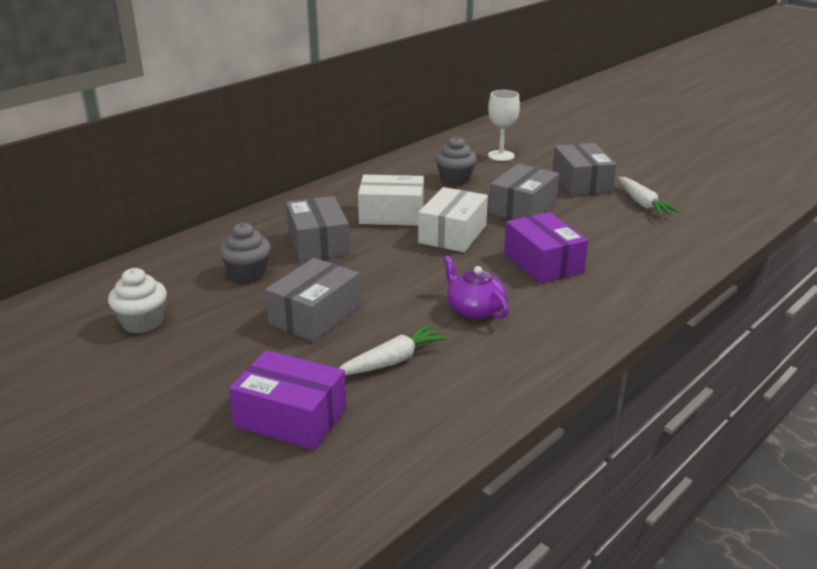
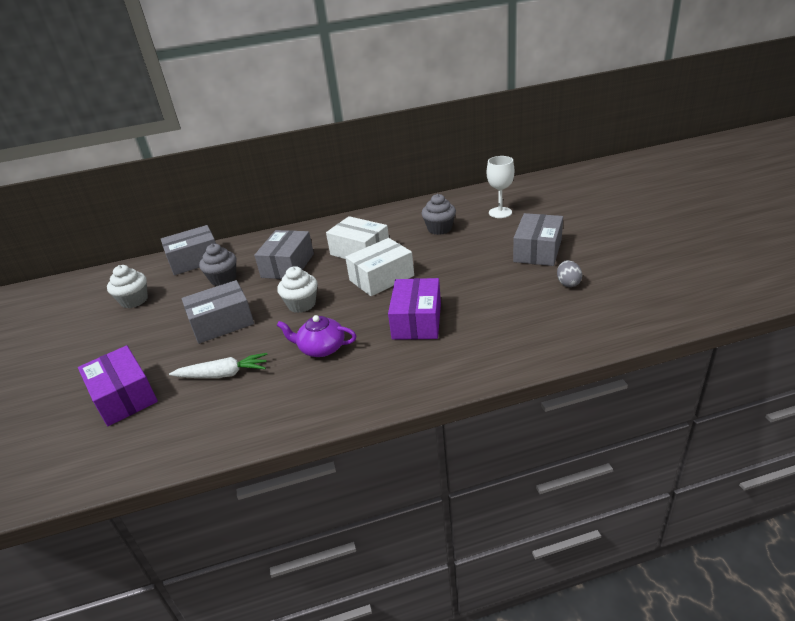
camera: 35 degrees right, 5 degrees up
purple teapot [443,256,509,319] -> purple teapot turned 75 degrees counterclockwise [277,315,357,357]
grey box [489,164,559,220] -> grey box moved to [161,225,216,275]
white carrot [618,177,681,216] -> grey egg [557,260,582,287]
none -> white cupcake [277,266,318,313]

